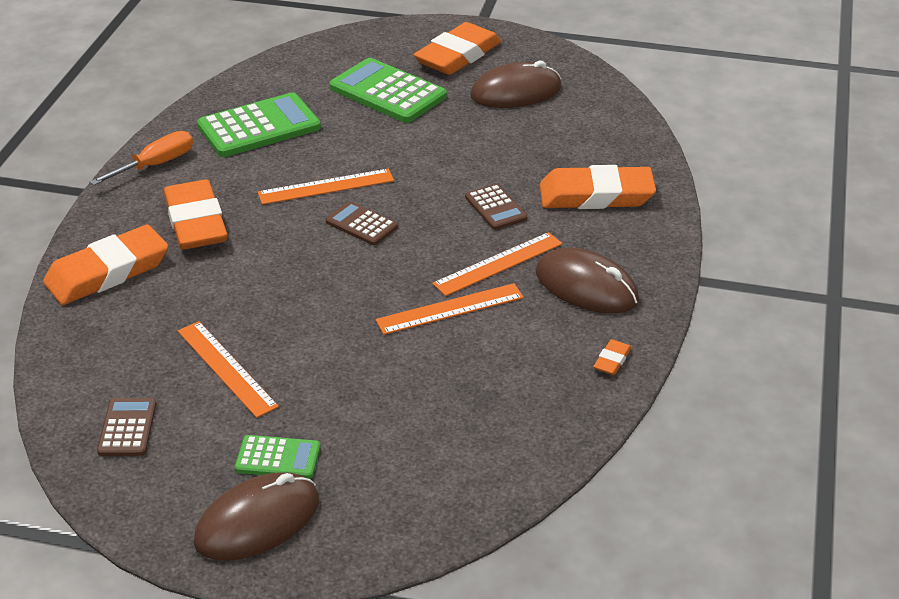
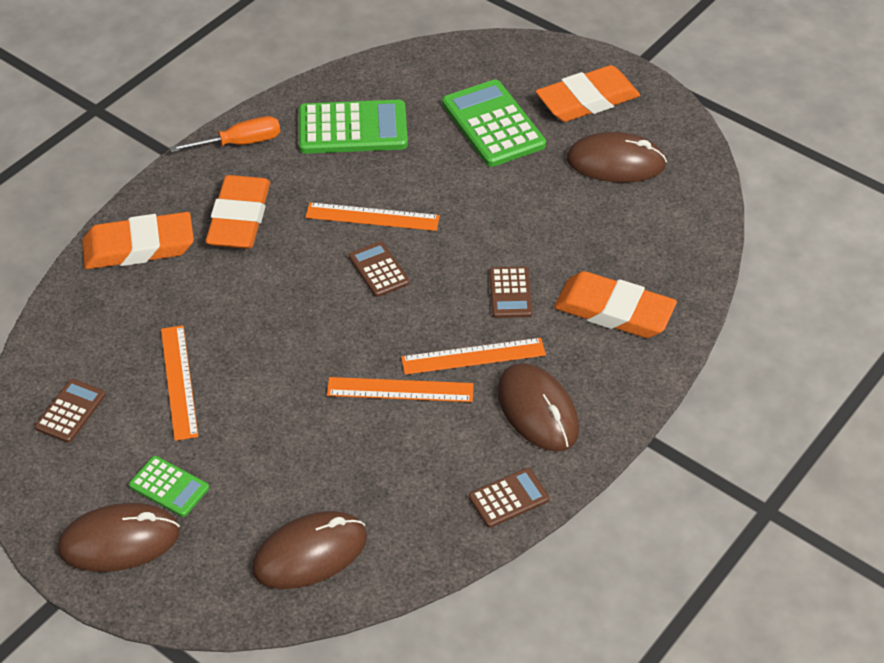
camera: 25 degrees right, 10 degrees up
orange eraser [593,339,632,375] -> brown calculator [469,468,549,528]
none -> brown mouse [252,511,367,589]

